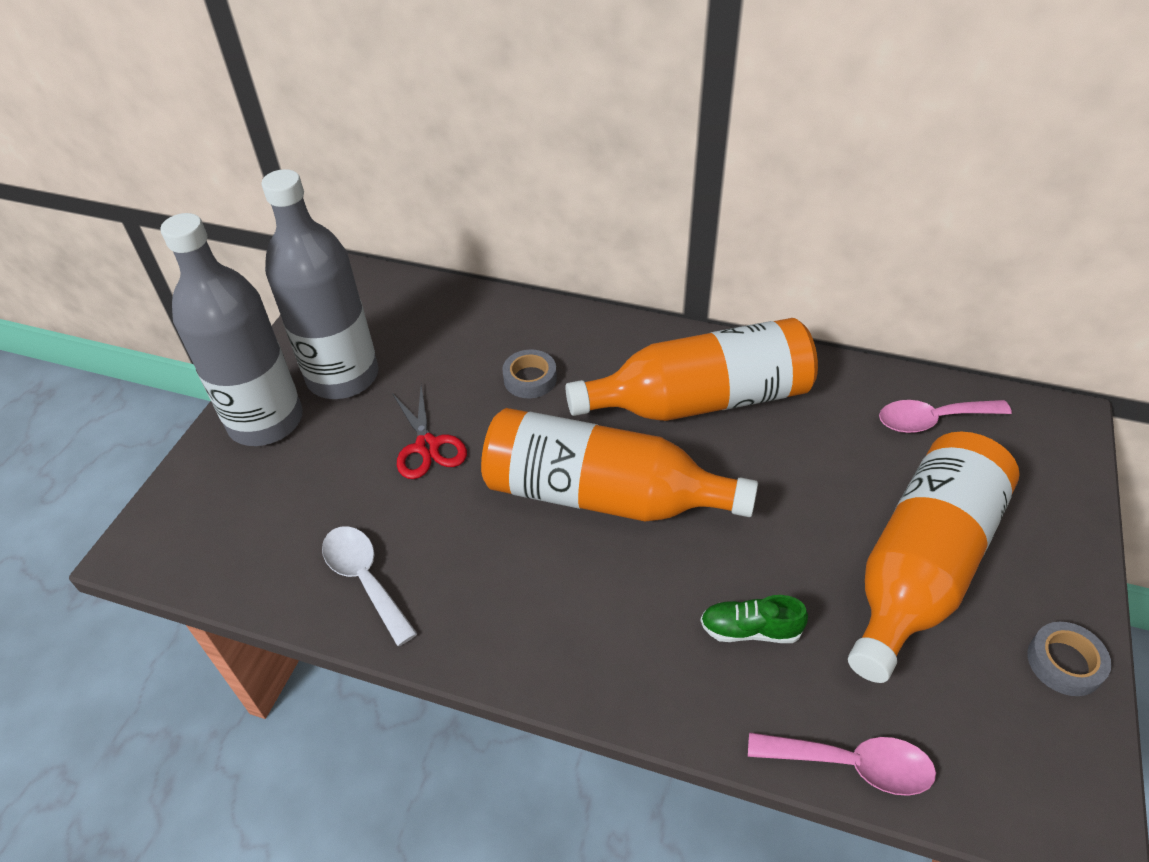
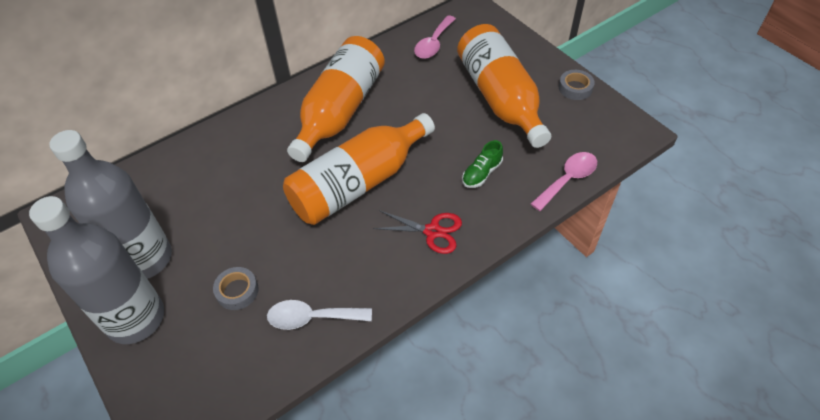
camera: 55 degrees left, 5 degrees up
red scissors [392,386,467,479] -> red scissors moved to [373,210,462,254]
grey tape [502,350,557,398] -> grey tape moved to [213,267,259,310]

